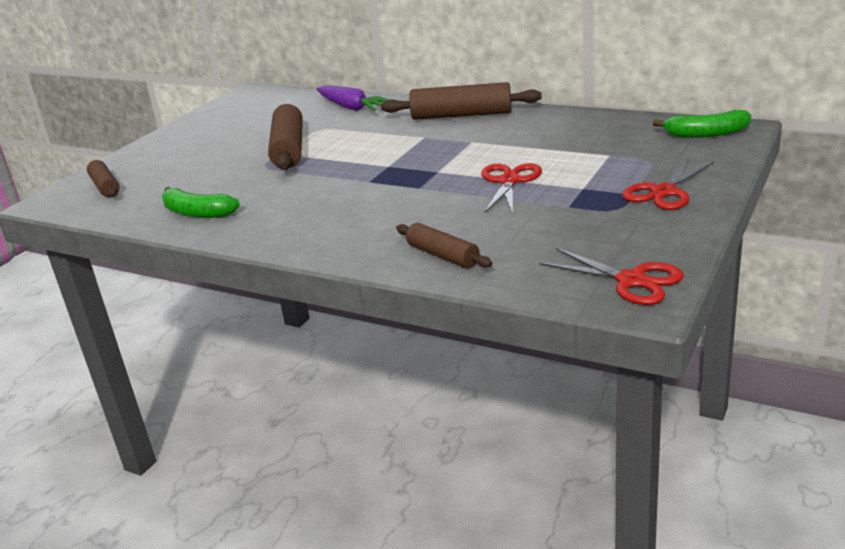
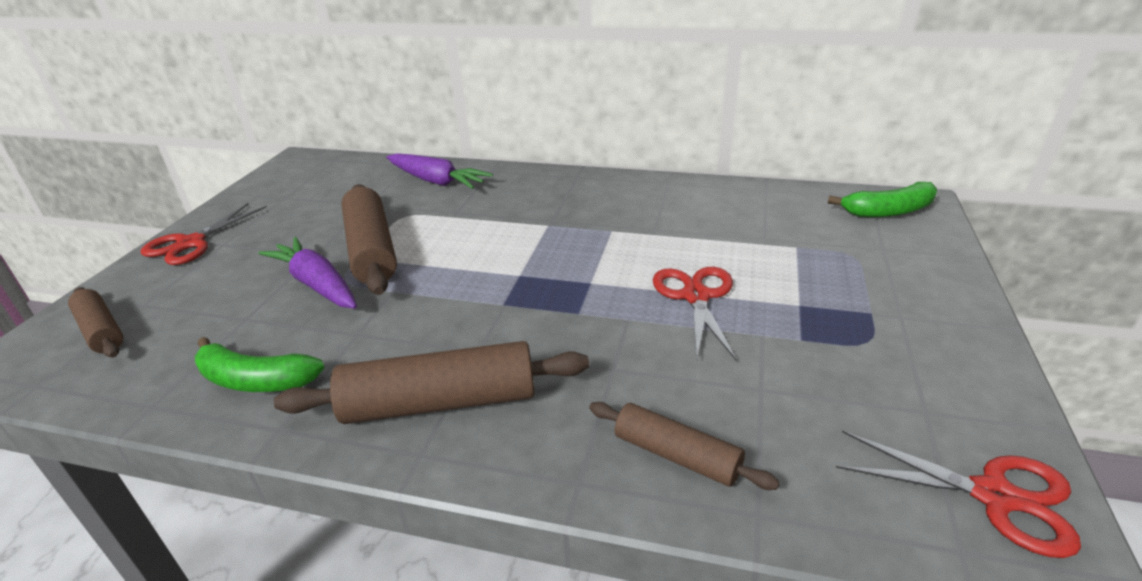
camera: 15 degrees left, 5 degrees up
brown rolling pin [381,82,542,120] -> brown rolling pin moved to [274,341,589,424]
red scissors [622,158,714,210] -> red scissors moved to [141,203,267,265]
none -> purple carrot [258,237,357,309]

